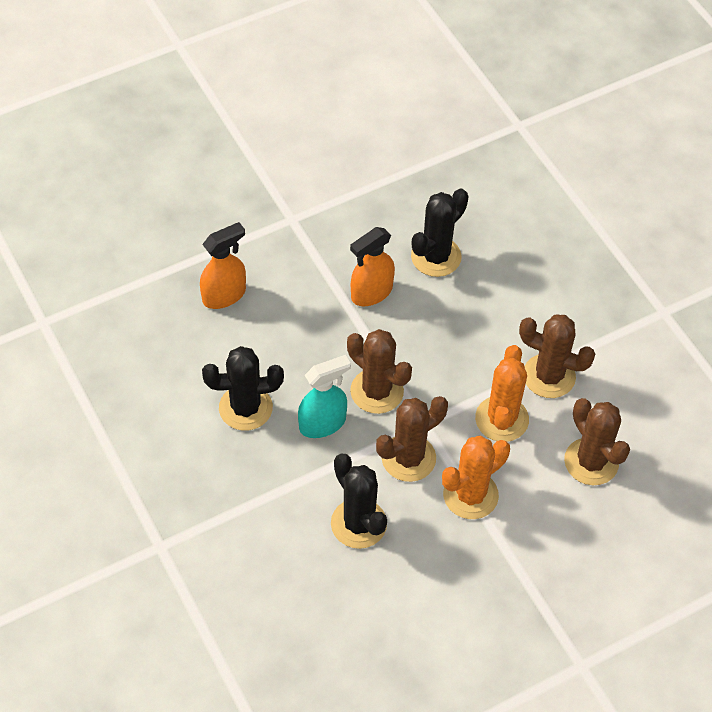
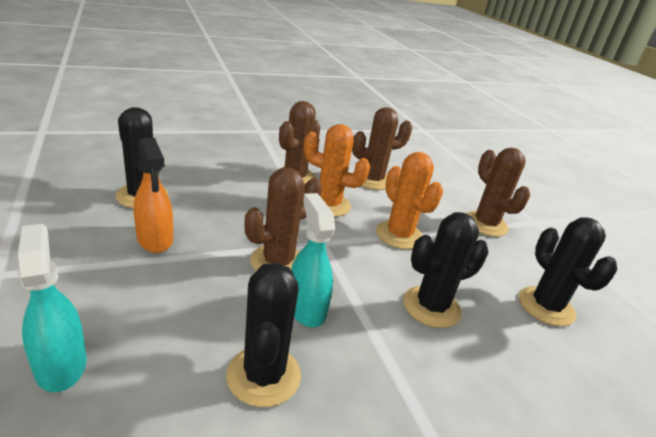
camera: 85 degrees left, 25 degrees down
orange spray bottle [200,222,246,309] -> turquoise spray bottle [18,224,87,392]
brown cactus [376,396,448,482] -> brown cactus moved to [466,148,530,237]
none -> black cactus [519,217,617,326]

